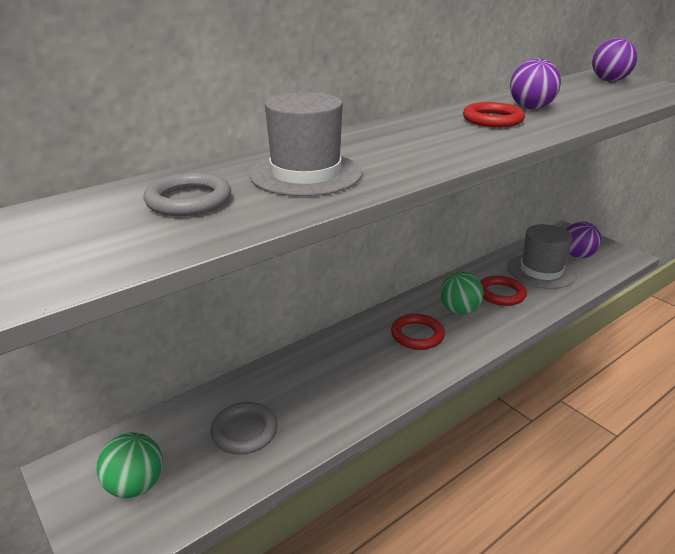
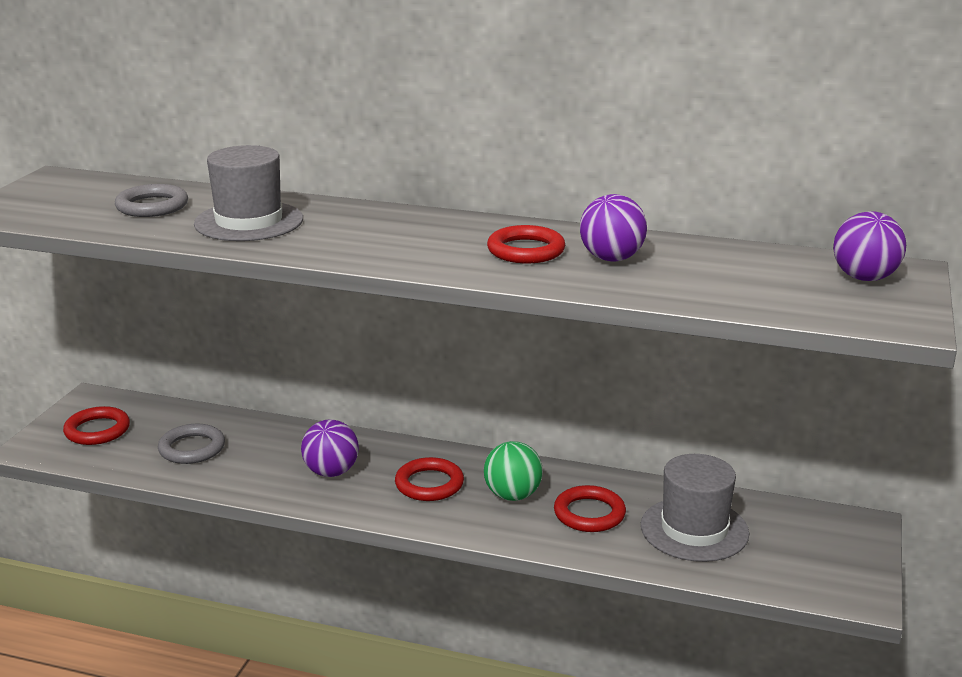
camera: 55 degrees right, 5 degrees down
green ball [97,432,163,498] -> red ring [63,406,130,445]
purple ball [566,222,602,258] -> purple ball moved to [301,419,359,477]

